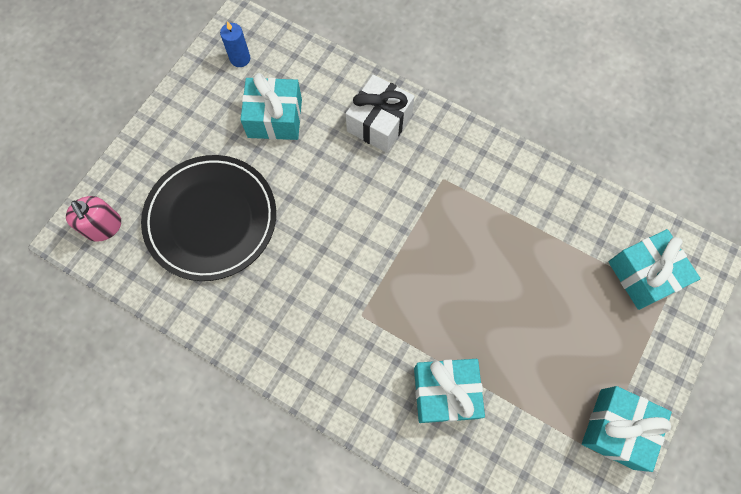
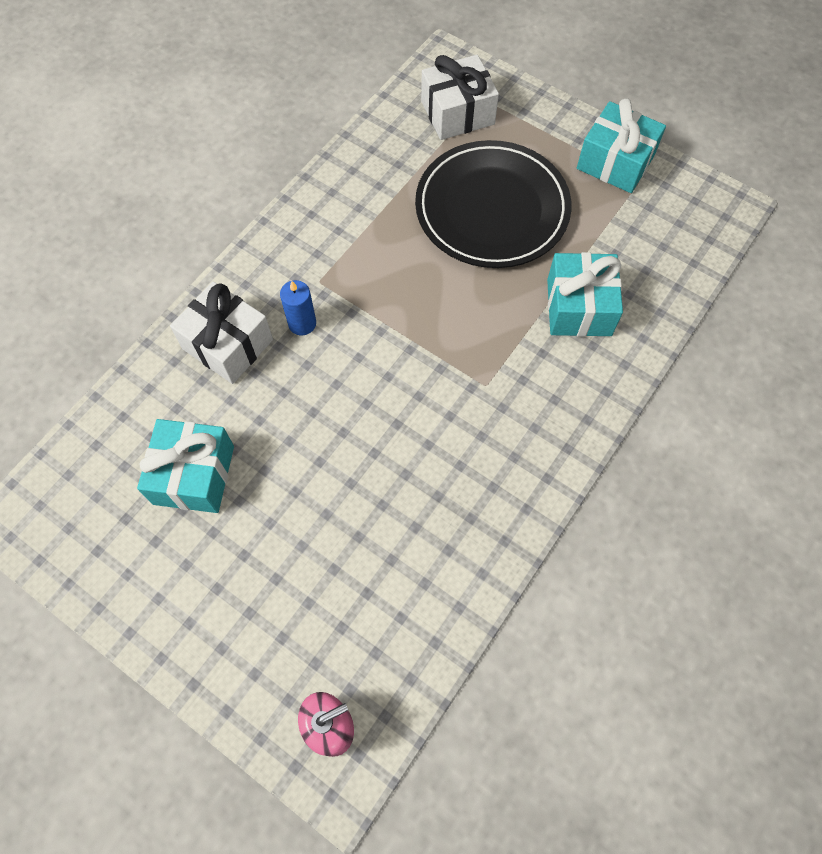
camera: 85 degrees left, 5 degrees down
black plate [141,155,276,281] -> black plate moved to [415,140,572,268]
blue candle [220,21,250,67] -> blue candle moved to [280,280,316,336]
turquoise gift [608,229,701,310] -> white gift [421,55,499,140]

